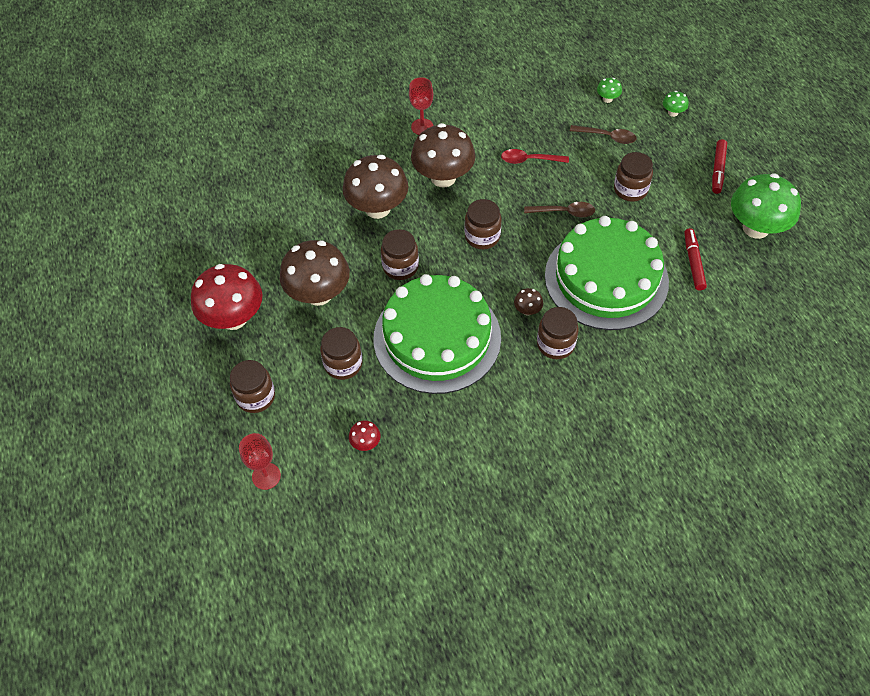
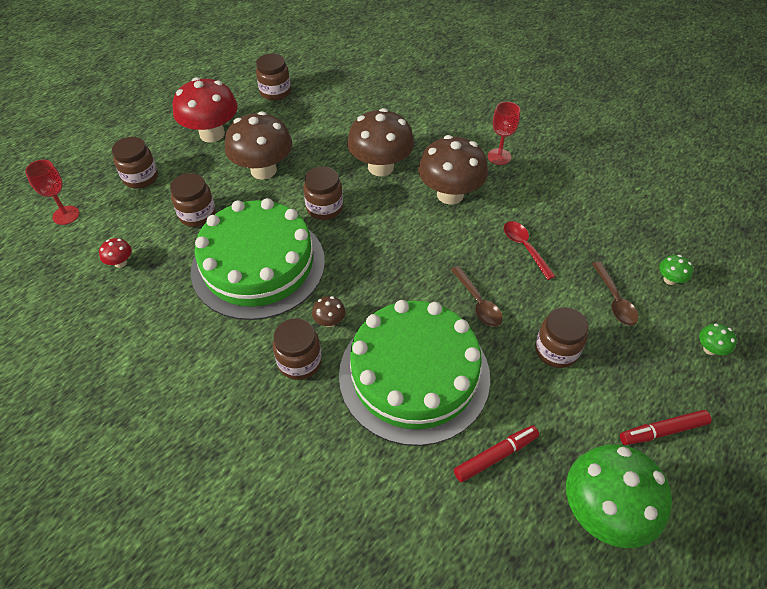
camera: 60 degrees right, 5 degrees down
brown jar [464,199,502,249] -> brown jar moved to [256,53,291,101]

